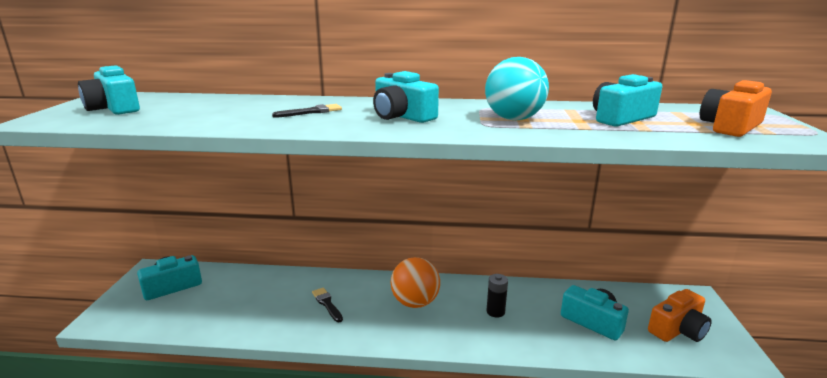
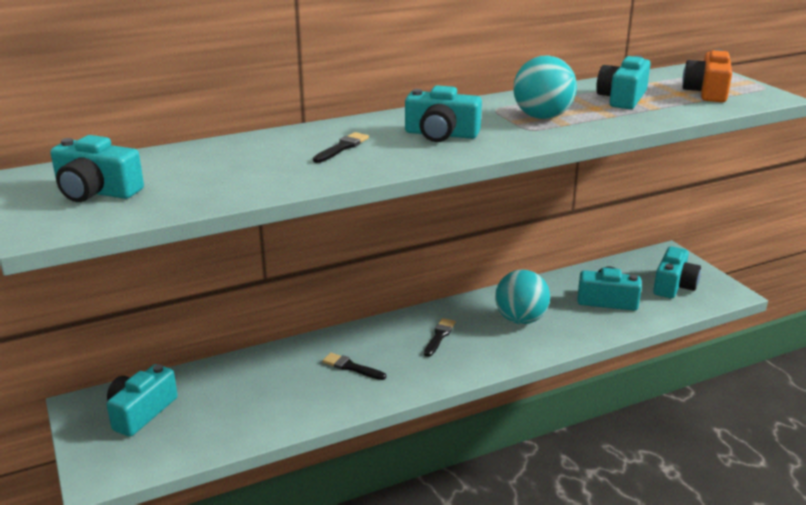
camera: 30 degrees left, 5 degrees up
orange ball [391,257,440,308] -> black brush [424,318,456,357]
black battery [487,274,508,318] -> turquoise ball [495,270,550,324]
orange camera [648,289,712,342] -> turquoise camera [653,246,701,298]

